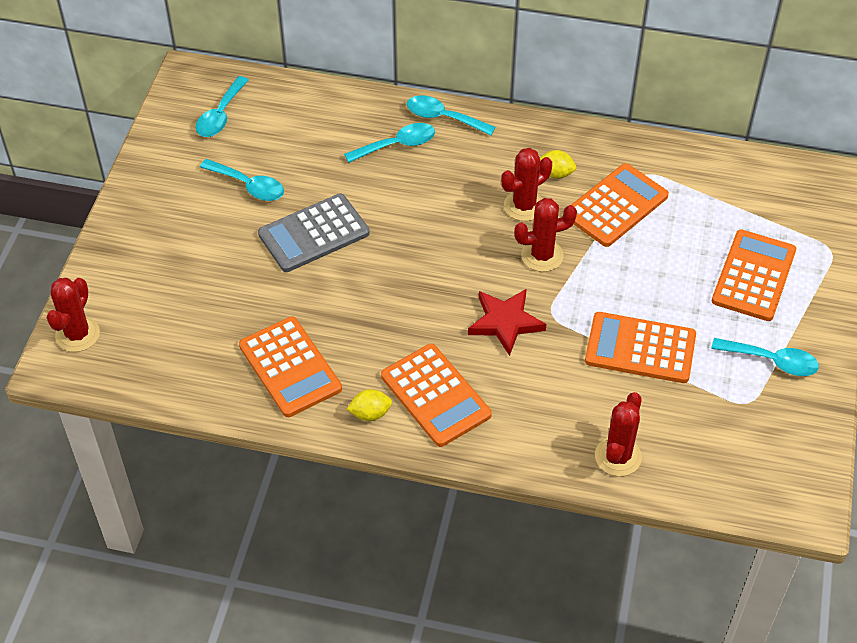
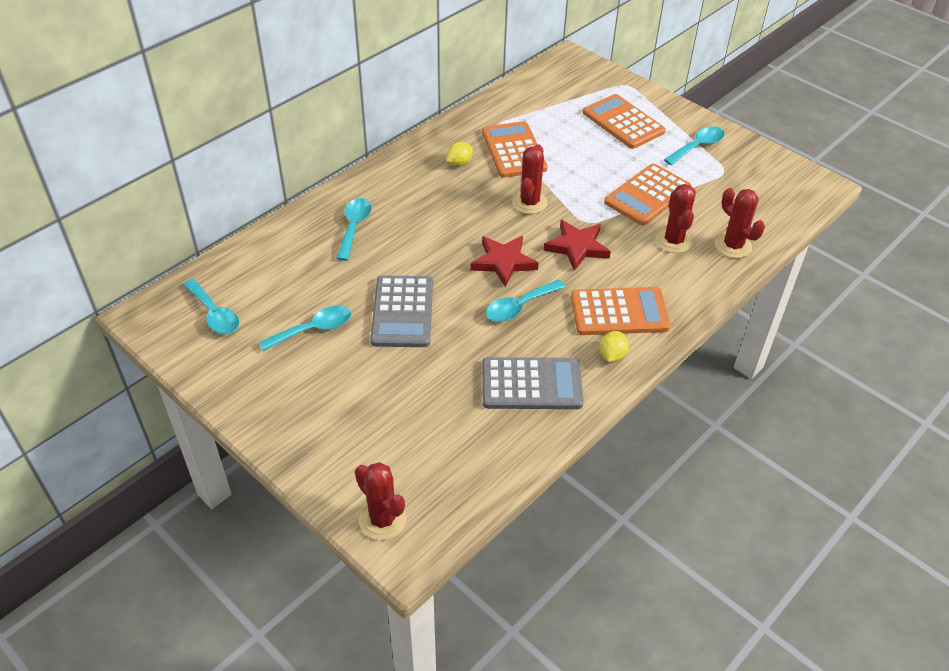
camera: 60 degrees left, 5 degrees down
orange calculator [239,317,342,417] -> grey calculator [482,357,584,409]
turquoise spoon [407,95,496,136] -> turquoise spoon moved to [486,279,565,322]
red cactus [501,148,552,221] -> red cactus moved to [656,184,696,253]
none -> red star [471,236,539,288]

